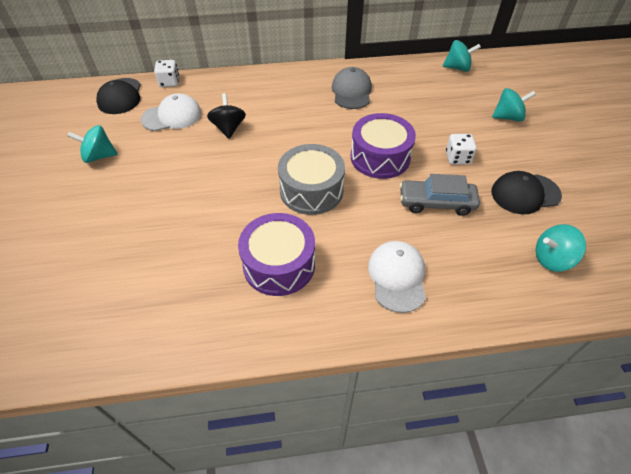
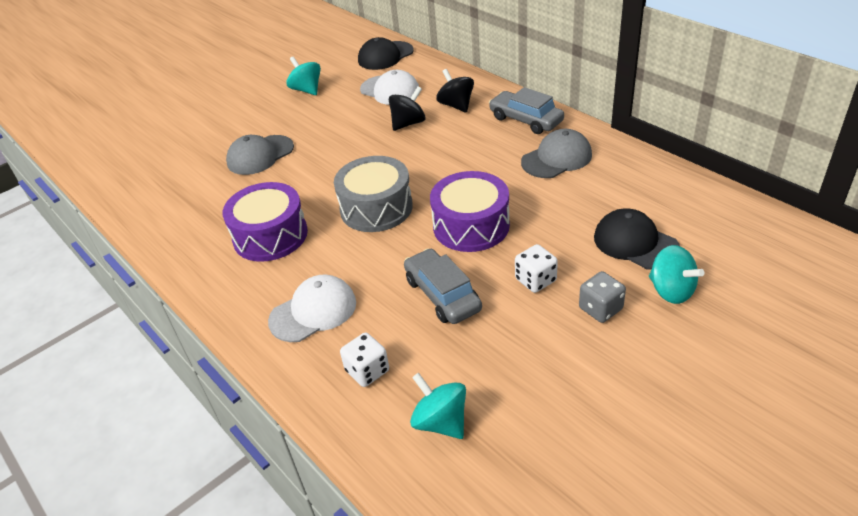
camera: 60 degrees right, 10 degrees down
white dice [154,60,179,87] -> white dice moved to [340,332,389,387]
turquoise spinning top [443,40,481,72] -> none
black cap [491,171,562,214] -> black cap moved to [594,208,680,270]
none -> grey cap [226,135,294,175]
none -> black spinning top [436,69,474,113]
none -> grey car [489,87,564,134]
none -> grey dice [579,271,626,323]

